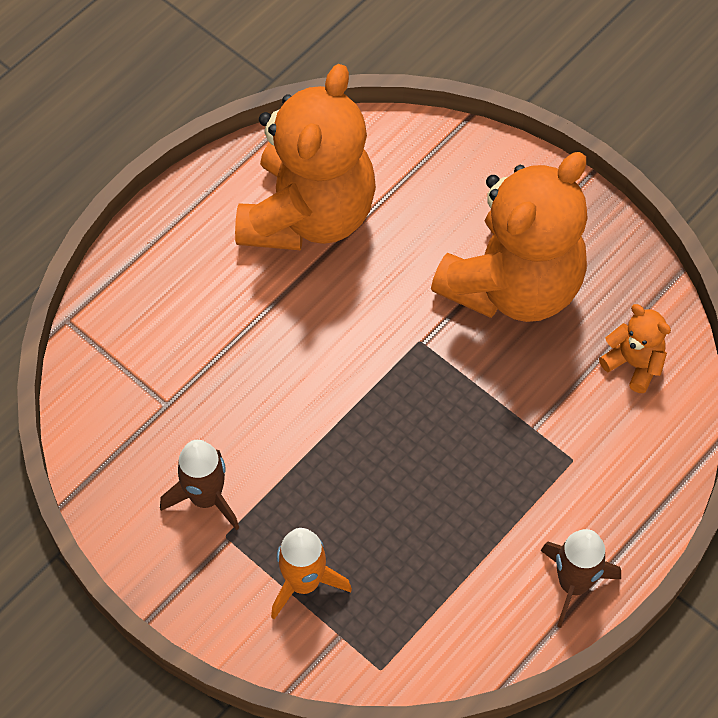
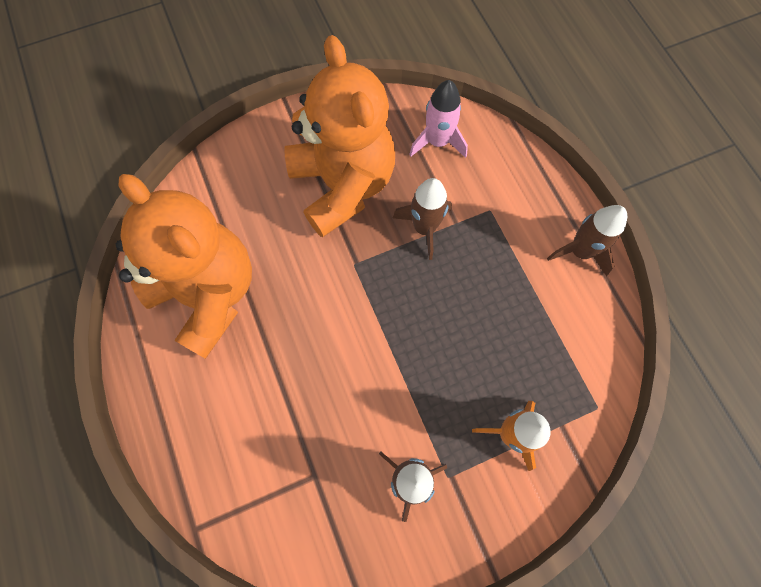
camera: 65 degrees left, 10 degrees up
orange teddy bear [599,304,671,393] -> pink rocket [409,80,468,158]
none -> brown rocket [393,178,452,260]

